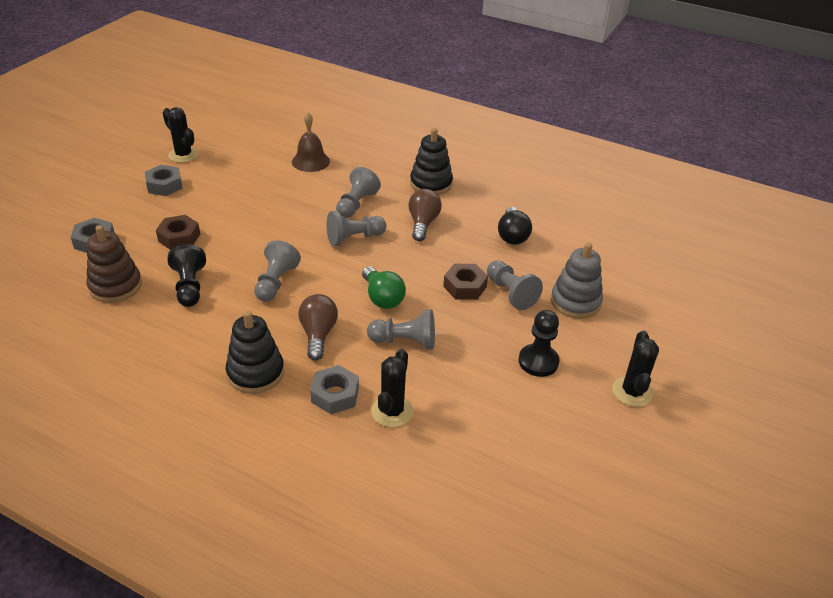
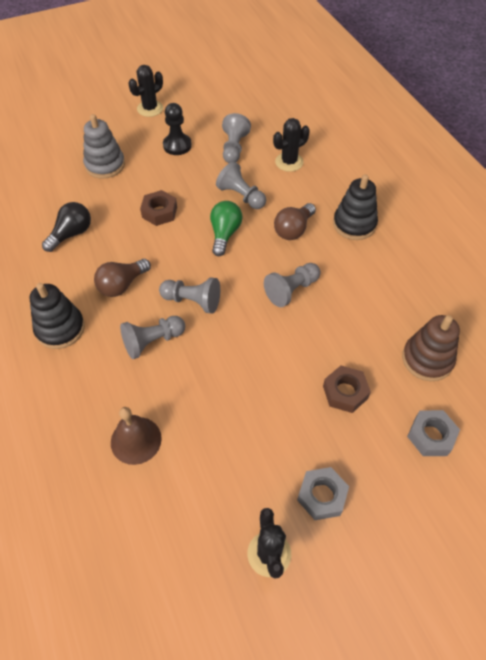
camera: 140 degrees left, 15 degrees up
black pawn [168,244,206,307] -> none
grey nut [310,365,359,414] -> none
grey pawn [487,260,543,310] -> grey pawn moved to [222,113,251,163]

